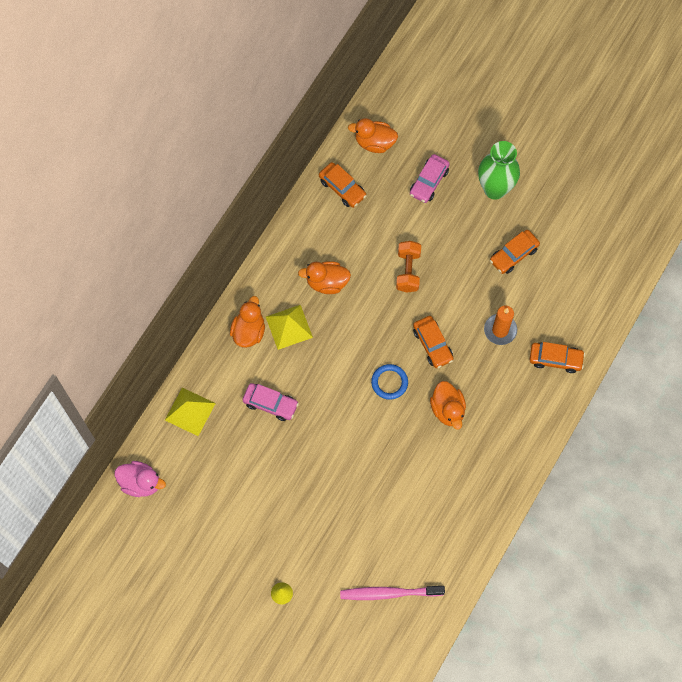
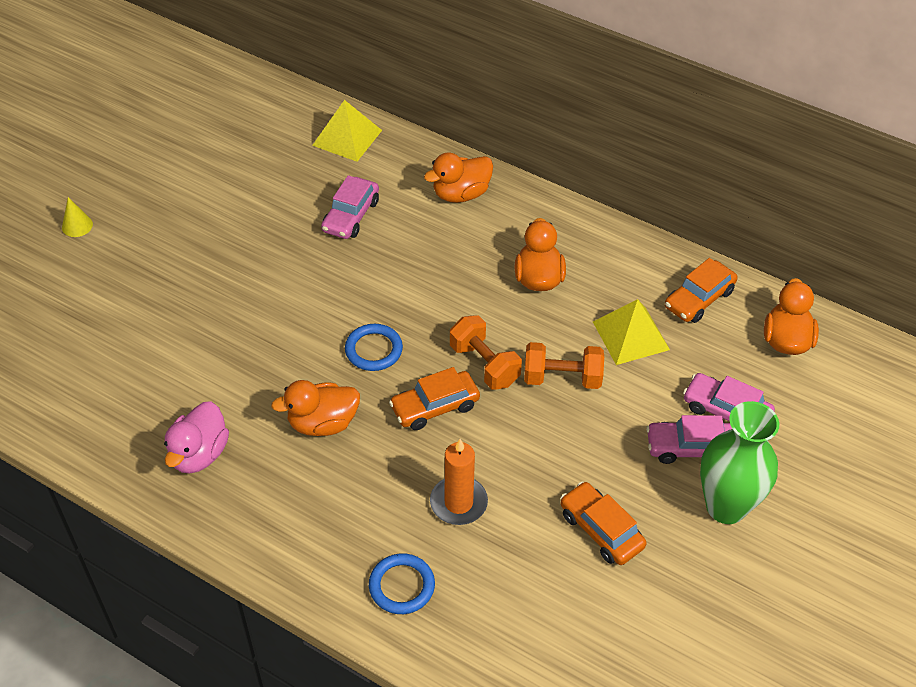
camera: 90 degrees right, 20 degrees down
pink duck [114,461,166,497] -> pink duck moved to [164,401,229,474]
orange duck [230,296,265,348] -> orange duck turned 135 degrees clockwise [424,153,493,203]
yellow pyramid [266,305,313,350] -> yellow pyramid moved to [593,299,670,365]
pink toothbrush [340,586,445,600] -> none
orange car [529,342,585,373] -> blue ring [369,553,435,614]
none -> orange dumbbell [450,315,522,390]
none -> pink car [646,415,732,464]

